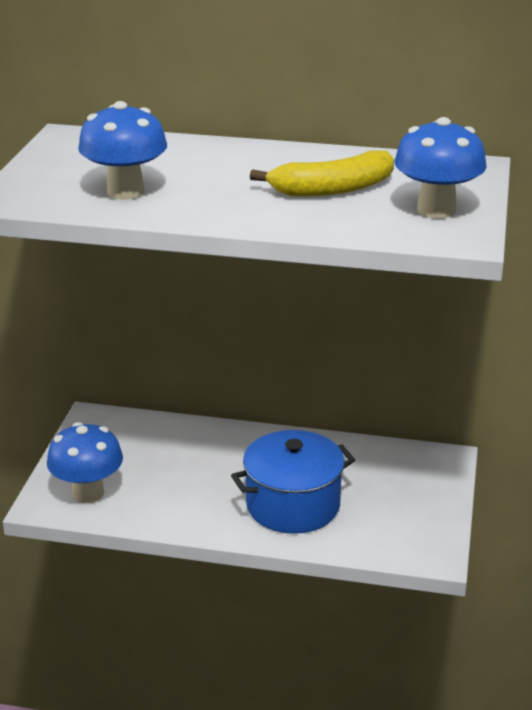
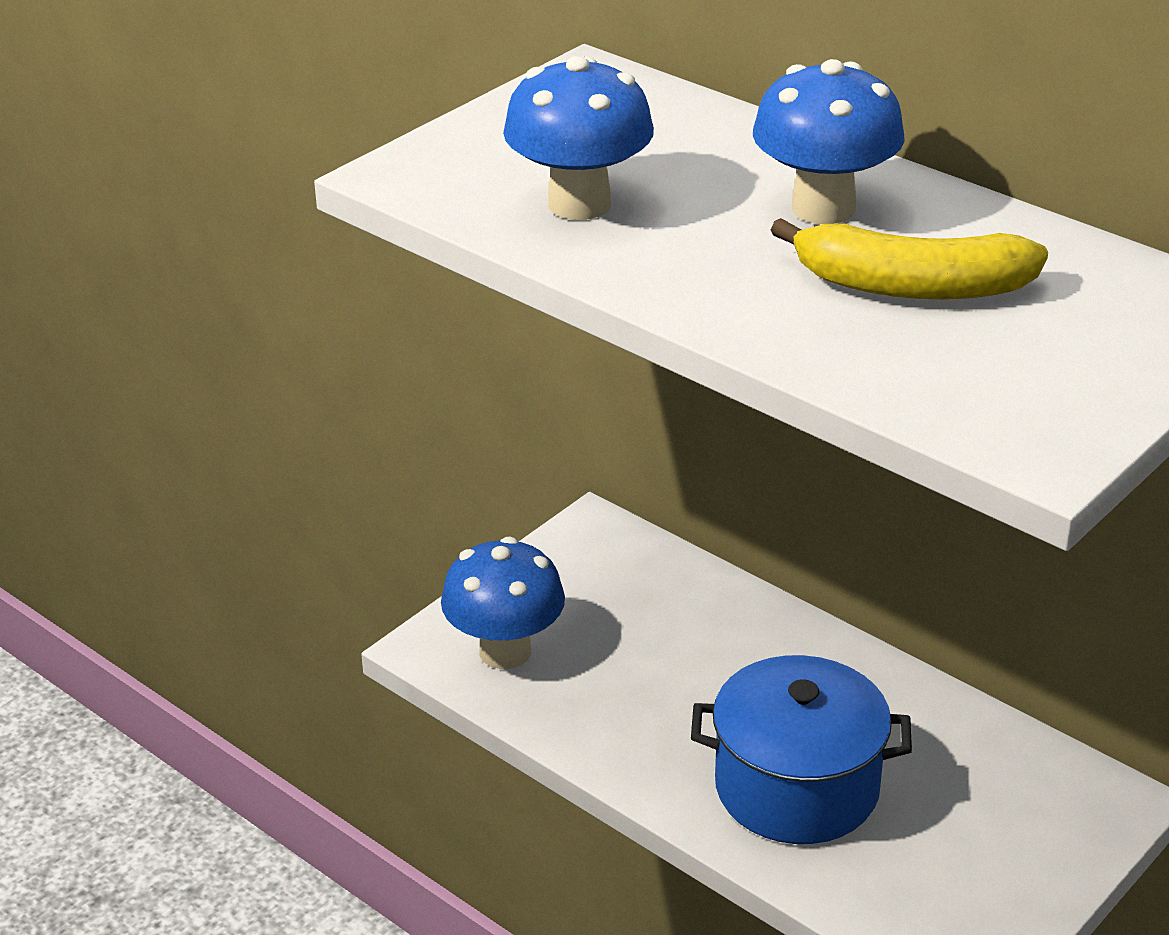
camera: 30 degrees right, 5 degrees up
blue mushroom [394,117,487,218] -> blue mushroom moved to [753,59,905,224]

